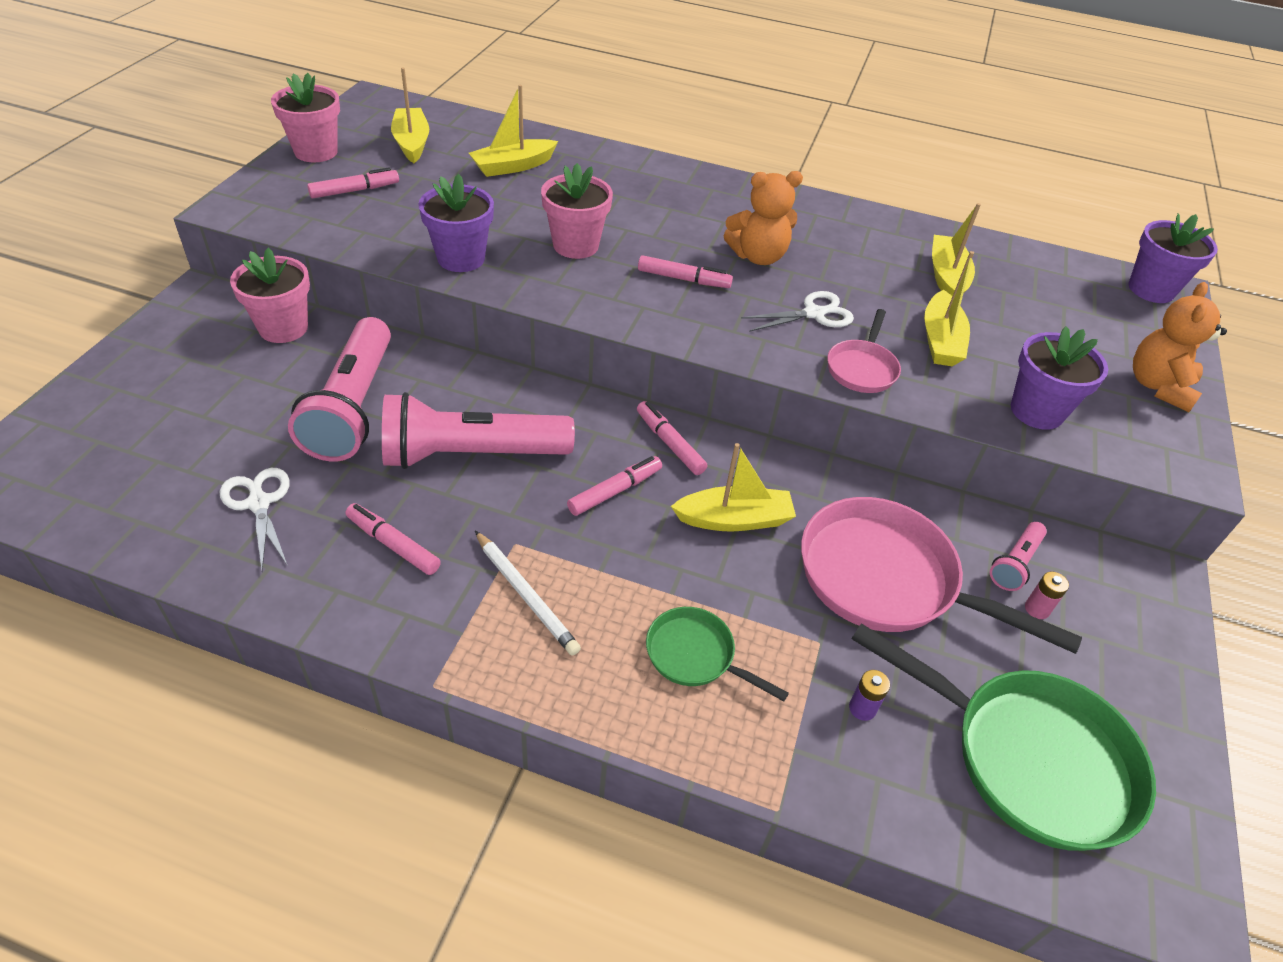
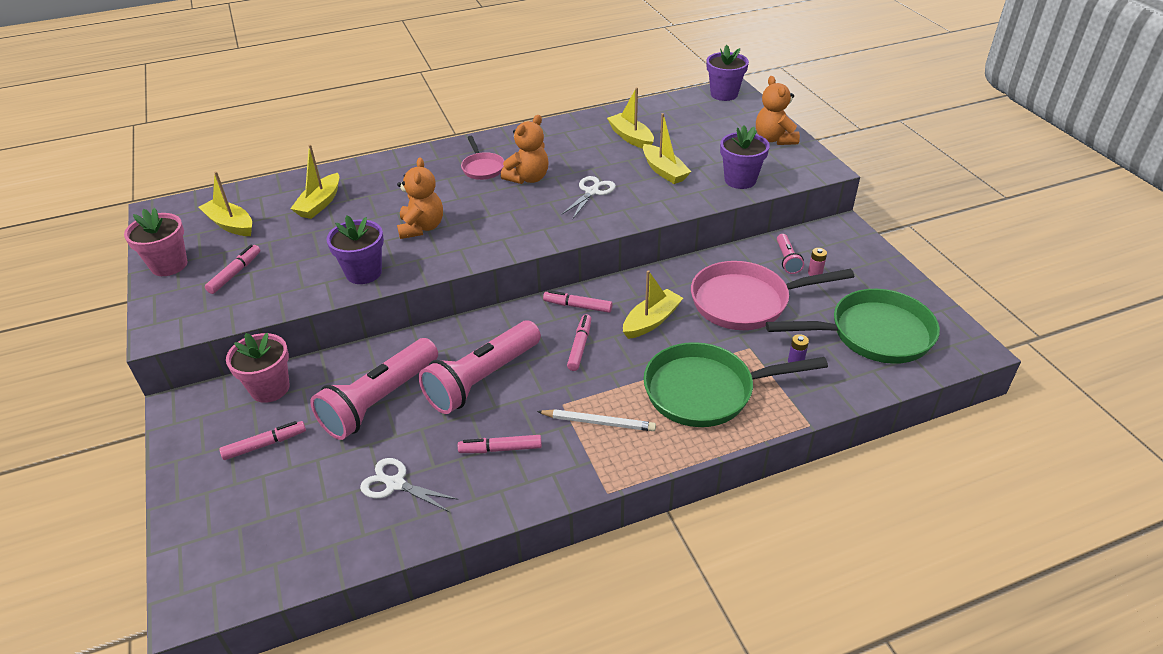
camera: 35 degrees left, 5 degrees down
pink flashlight [288,317,391,461] -> pink flashlight turned 75 degrees clockwise [310,338,438,440]
pink flower pot [541,163,613,259] -> orange teddy bear [397,157,443,239]
pink marker [638,255,733,288] -> pink marker moved to [219,421,306,460]
green pan [646,607,789,702] -> green pan [644,342,828,427], size x1.95
pink pan [827,309,901,393] -> pink pan moved to [461,136,504,180]

